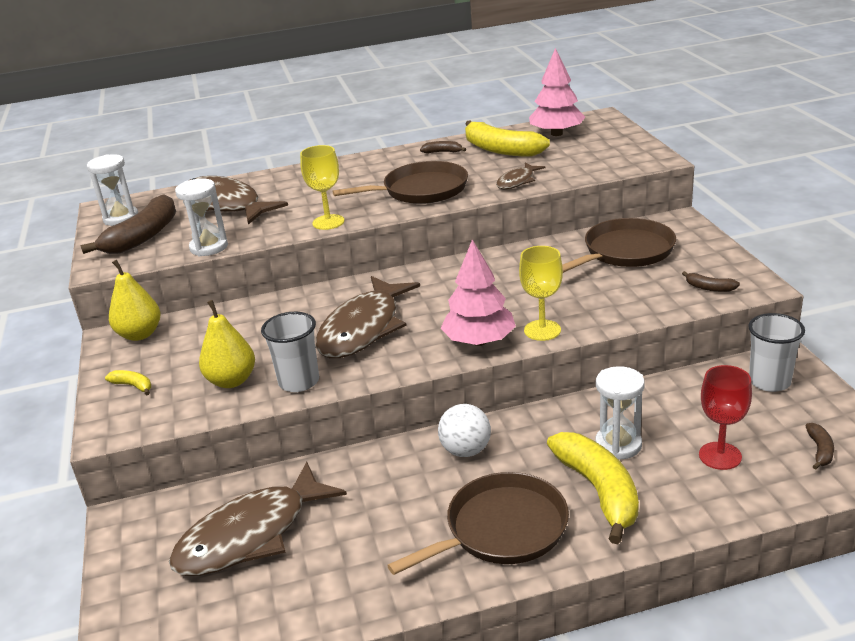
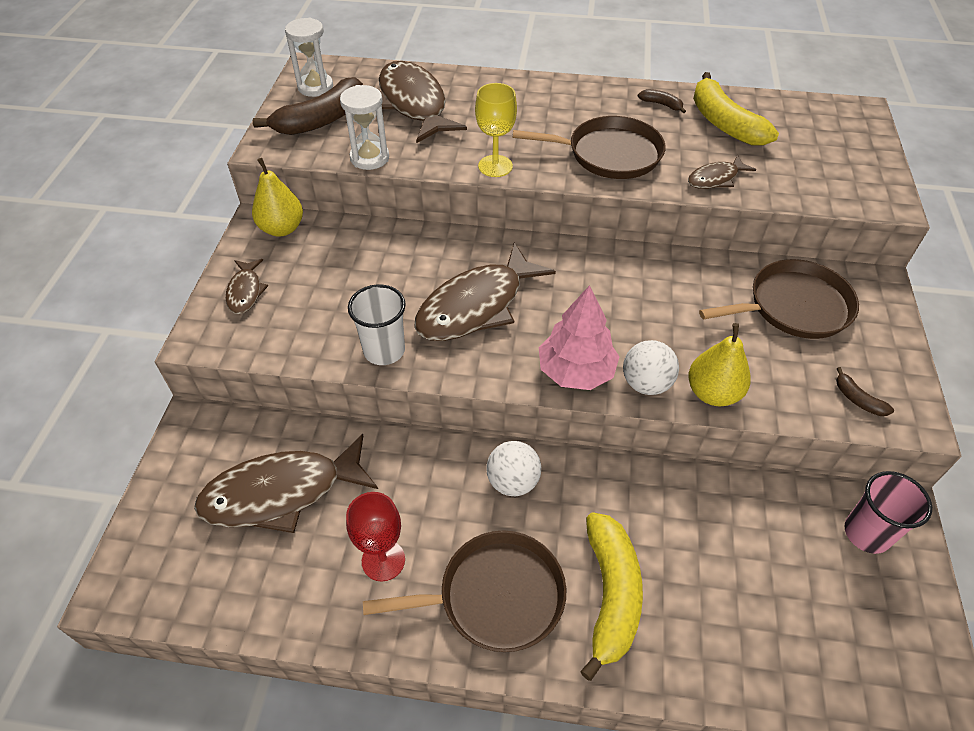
camera: 20 degrees right, 20 degrees up
yellow banana [105,370,151,395] -> brown fish [226,259,268,314]
yellow pear [199,300,255,388] -> yellow pear moved to [688,323,751,406]
yellow goblet [519,246,563,341] -> white ball [623,340,679,395]
pink tree [529,48,585,136] -> none
white hourglass [595,366,645,459] -> none
red goblet [699,365,752,470] -> red goblet moved to [346,492,405,582]
white cup [748,313,805,392] -> pink cup [844,471,932,554]
brown banana [805,423,834,470] -> none

